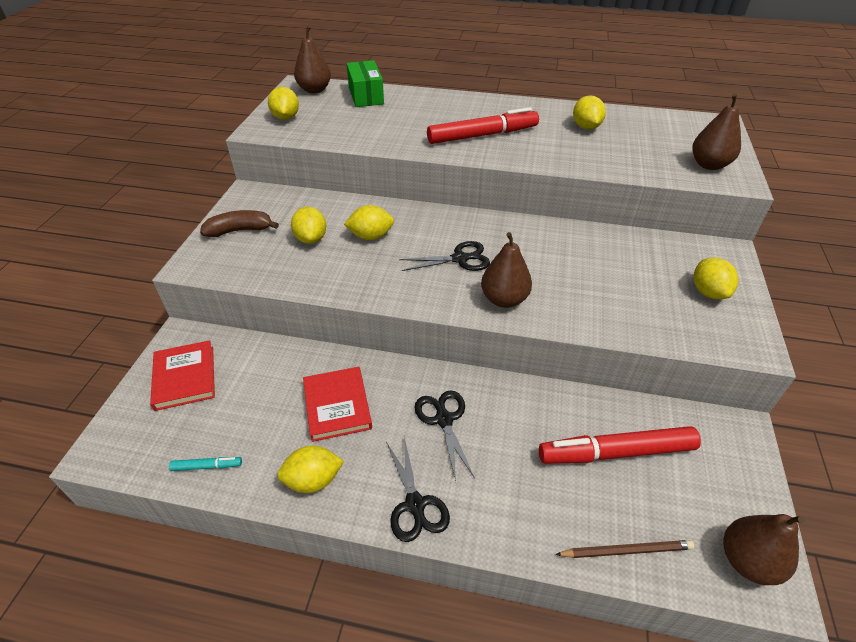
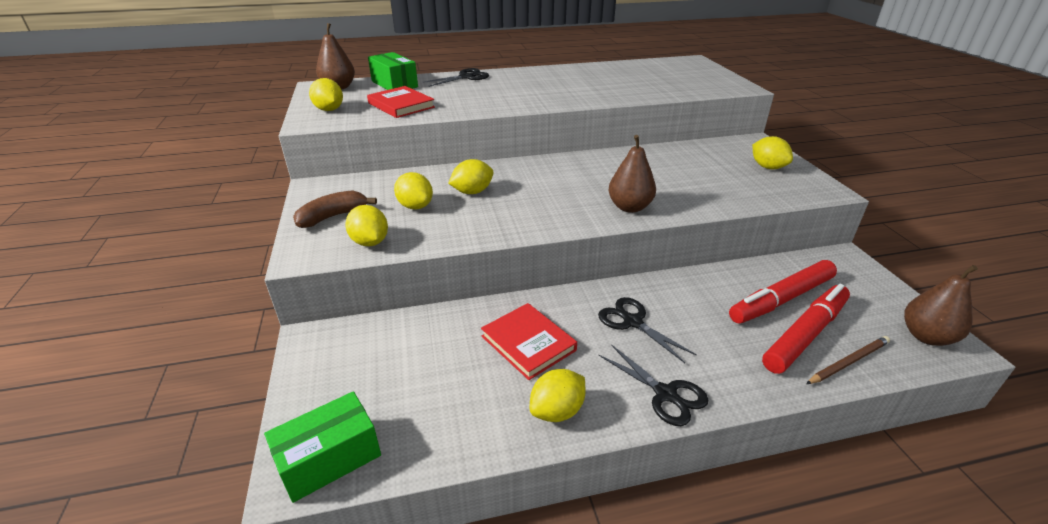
camera: 25 degrees left, 10 degrees down
red book [150,340,215,411] -> red book moved to [367,86,435,118]
turquoise marker [169,457,242,471] -> none
black scissors [399,241,490,271] -> black scissors moved to [423,68,489,87]
red marker [427,107,539,144] -> red marker moved to [762,284,850,374]
yellow lemon [573,95,606,130] -> yellow lemon moved to [345,205,388,246]
brown pear [692,94,741,170] -> none
none -> green box [264,391,381,503]

